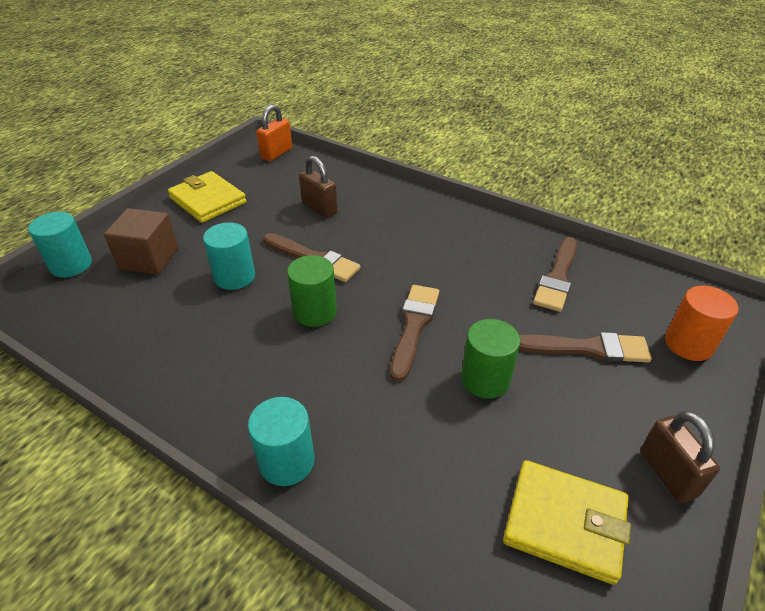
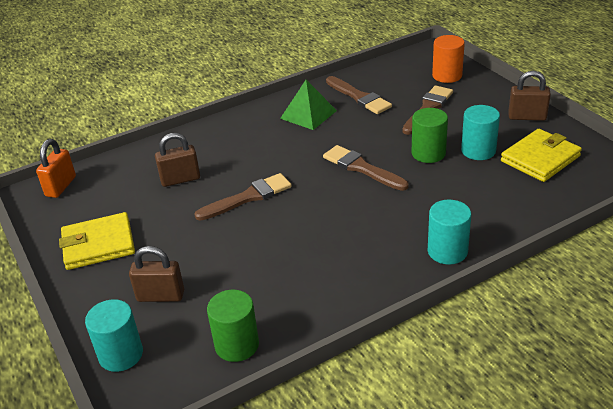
camera: 60 degrees left, 5 degrees down
brown cube [104,208,179,275] -> brown padlock [129,246,184,302]
turquoise cylinder [203,222,255,290] -> turquoise cylinder moved to [461,105,500,160]
orange padlock [256,104,292,161] -> orange padlock turned 45 degrees clockwise [36,139,76,198]
green cylinder [287,255,337,327] -> green cylinder moved to [207,290,259,362]
none -> green pyramid [280,80,337,130]

